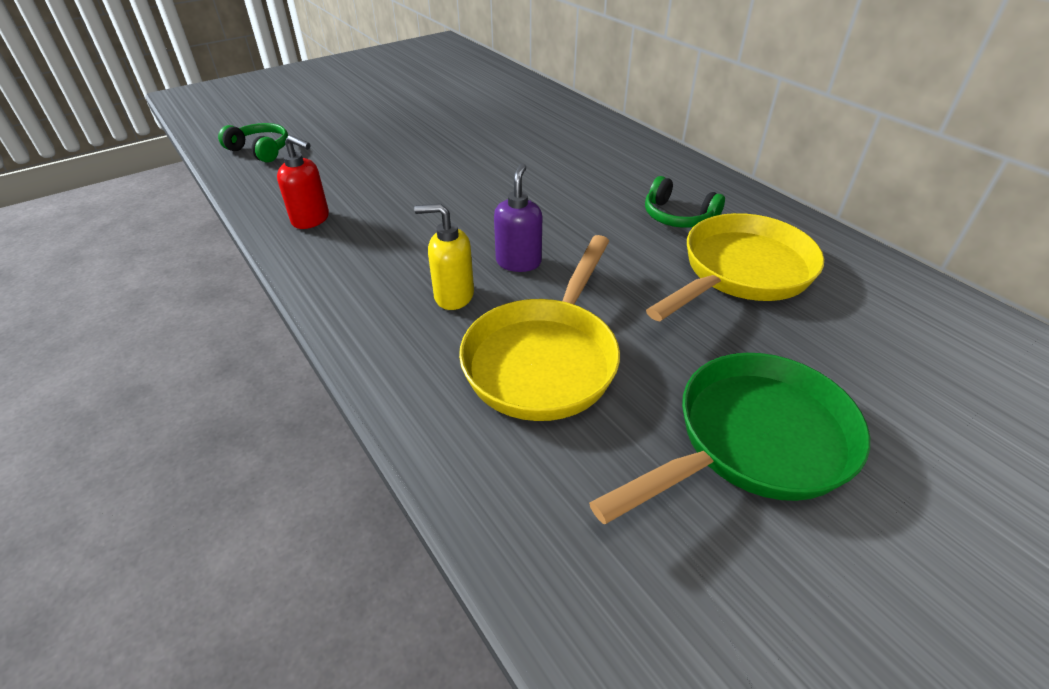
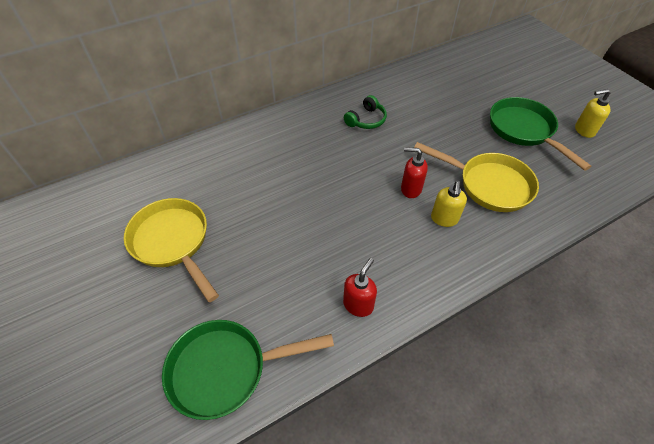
camera: 85 degrees left, 10 degrees up
green headphones [218,123,288,163] -> green pan [162,320,334,420]
purple soap dispenser [494,164,542,272] -> red soap dispenser [401,147,428,198]
yellow pan [646,213,824,321] -> yellow pan moved to [124,198,219,302]
none -> yellow soap dispenser [575,89,610,138]

